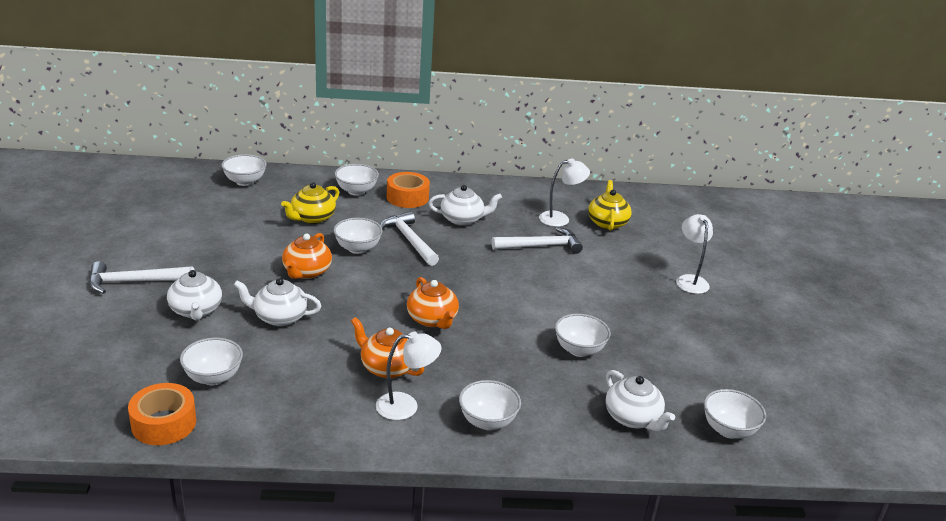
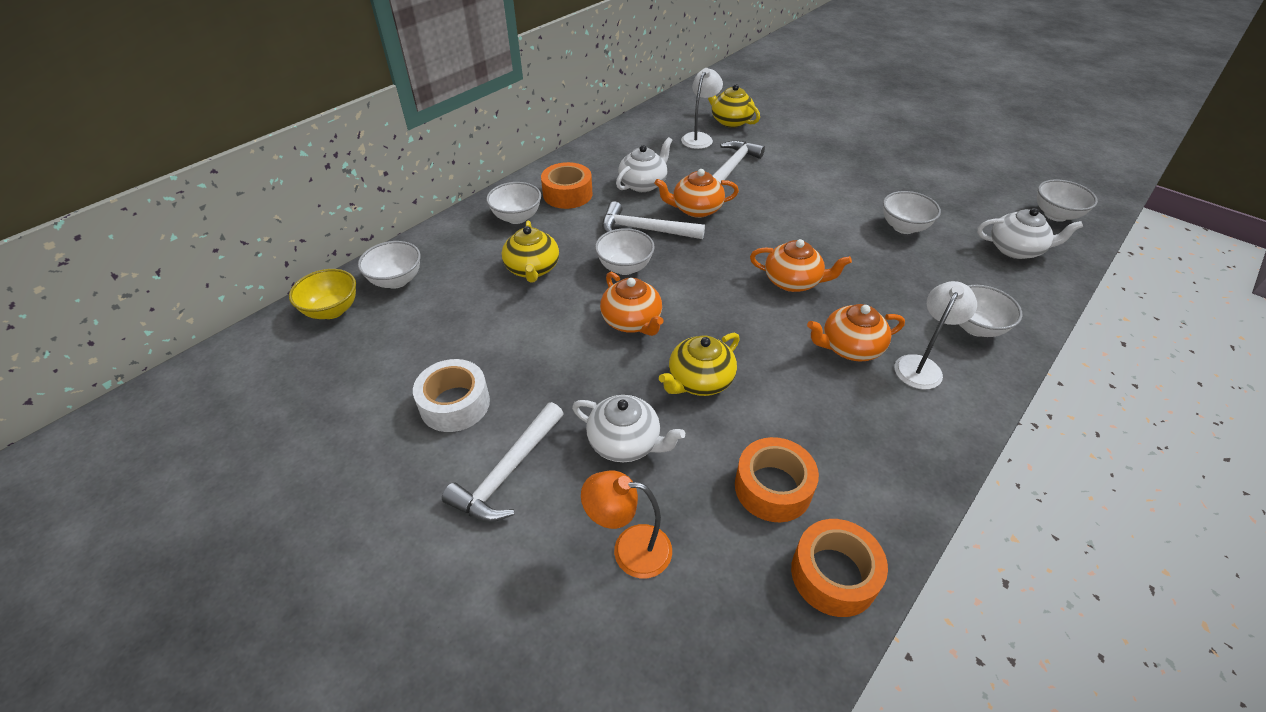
camera: 45 degrees left, 15 degrees up
white bowl [180,338,243,385] -> orange tape [735,437,819,522]
white teapot [234,278,321,326] -> yellow teapot [659,333,740,396]
white lamp [676,214,713,294] -> none
none -> yellow bowl [289,269,356,319]
none -> white tape [413,359,490,432]
none -> orange lamp [581,470,672,578]
none -> orange teapot [654,169,739,218]

